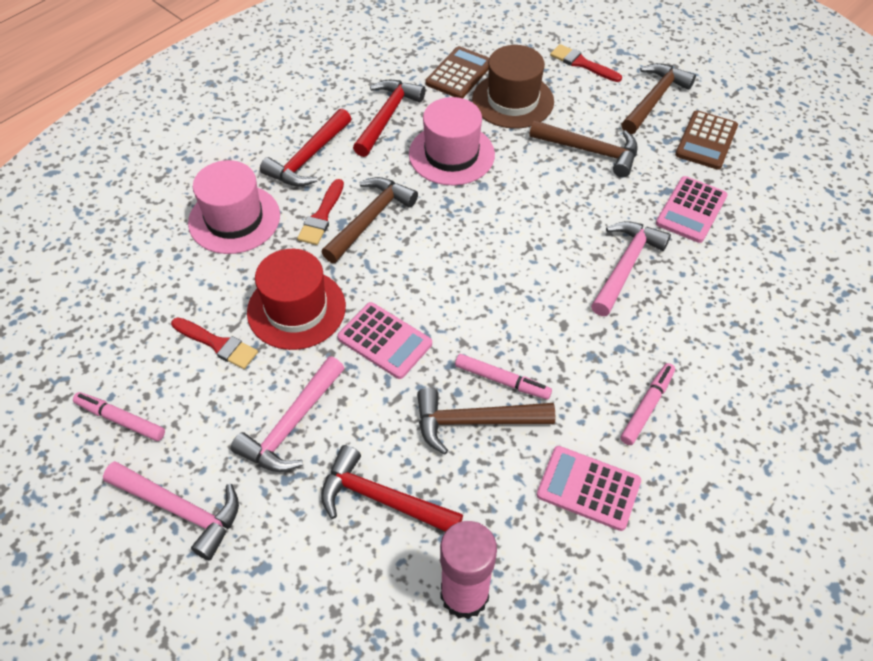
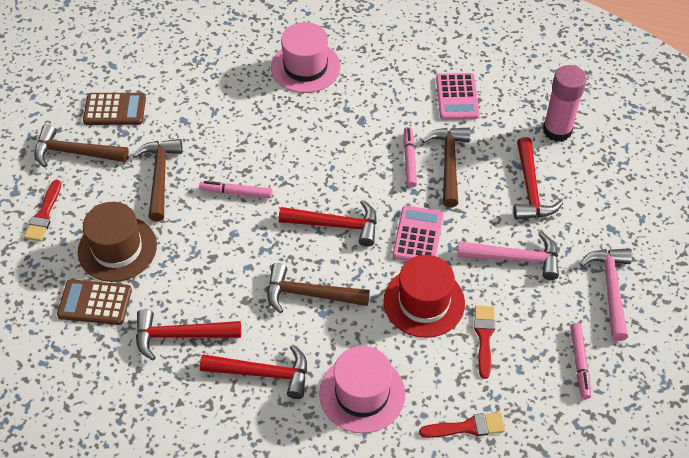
camera: 115 degrees left, 0 degrees up
red brush [297,179,344,245] -> red brush moved to [419,412,505,438]
pink hat [409,97,495,186] -> pink hat moved to [271,22,341,93]
brown hammer [417,388,555,455] -> brown hammer turned 150 degrees counterclockwise [422,128,470,207]
pink hammer [591,221,671,316] -> none
pink marker [620,363,675,445] -> pink marker moved to [199,181,272,198]
pink calculator [656,176,728,243] -> none
none -> red hammer [279,200,377,247]

